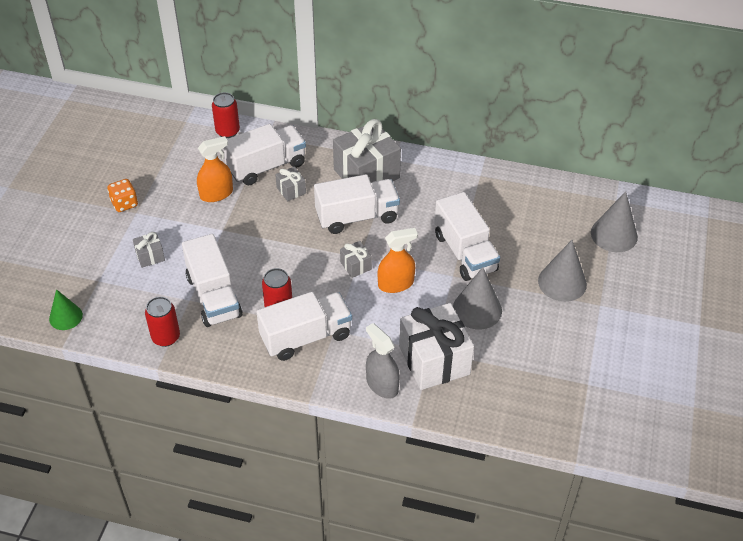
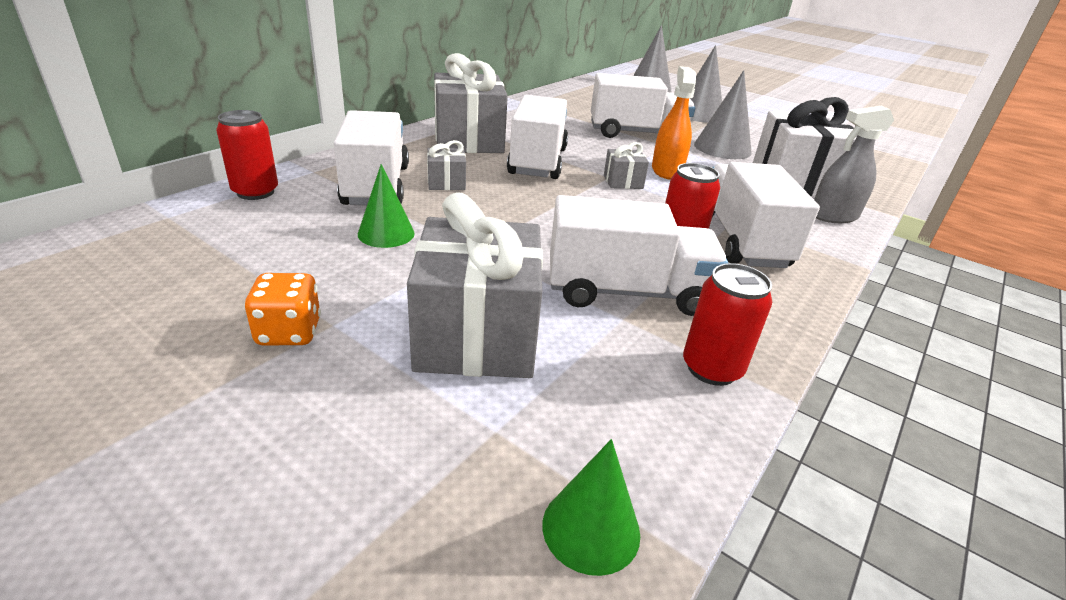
camera: 70 degrees left, 15 degrees down
grey gift [133,232,165,268] -> grey gift [407,193,543,378], size x2.20
orange spray bottle [197,136,233,202] -> green cone [358,164,415,248]

